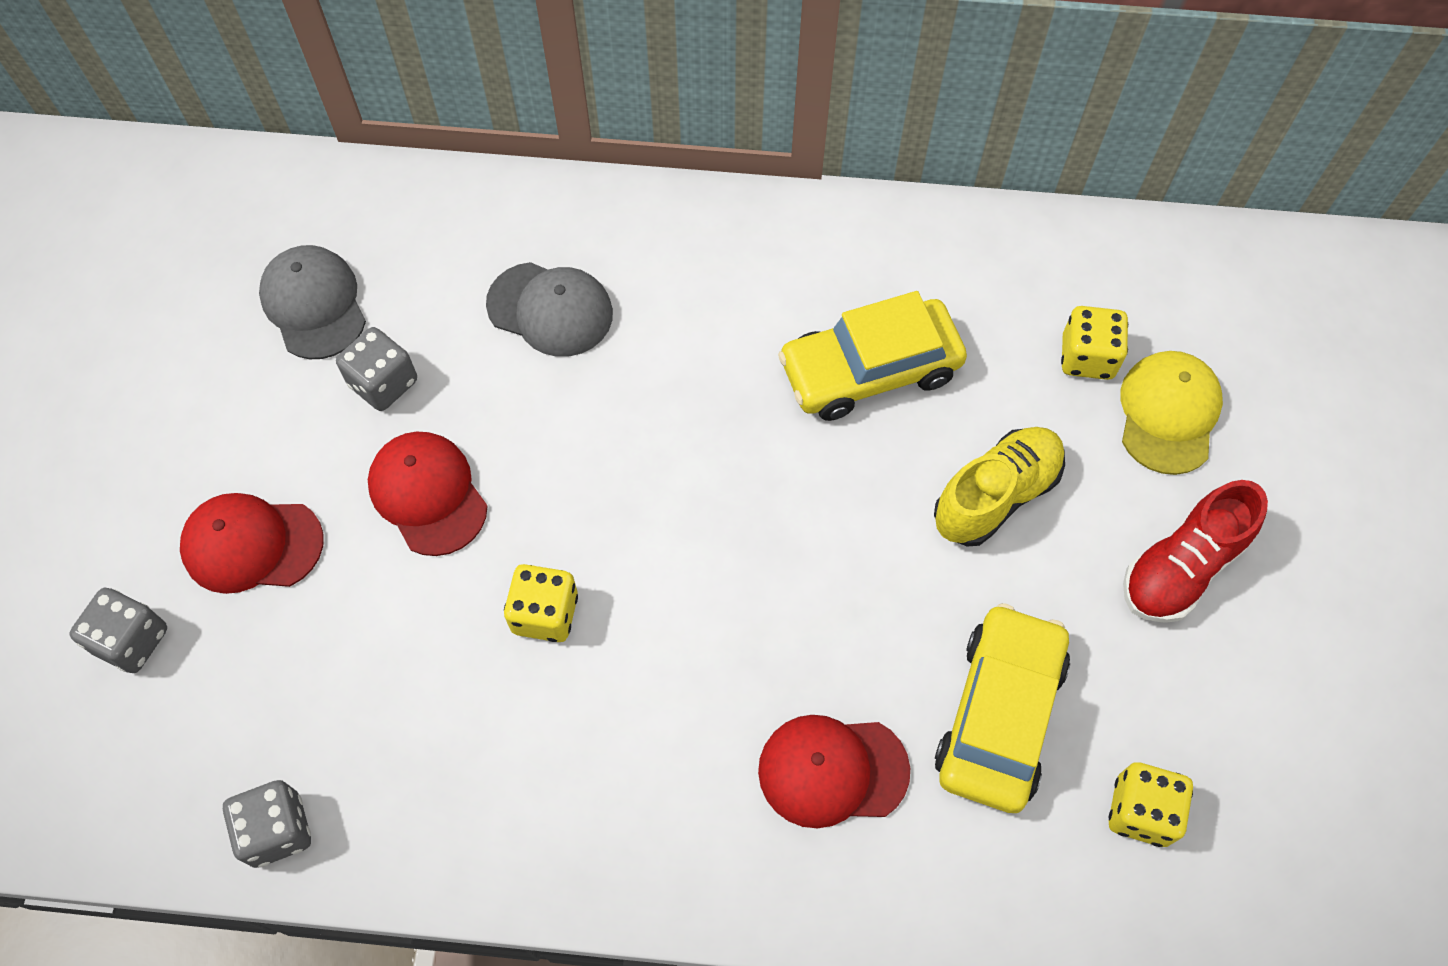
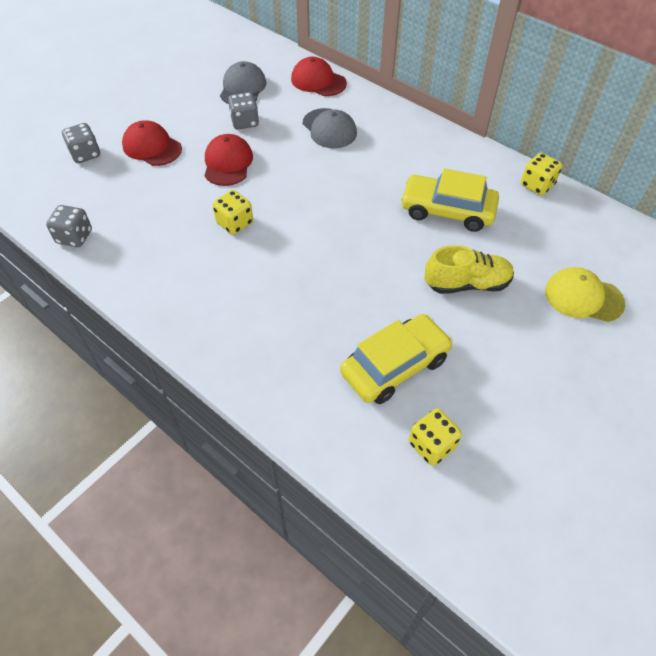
camera: 35 degrees right, 10 degrees down
red cap [758,715,910,828] -> red cap moved to [291,57,347,96]
yellow dice [1061,306,1128,380] -> yellow dice moved to [521,153,562,196]
yellow cap [1120,351,1223,475] -> yellow cap turned 120 degrees counterclockwise [545,267,625,322]
red shoe [1123,480,1268,623] -> none

